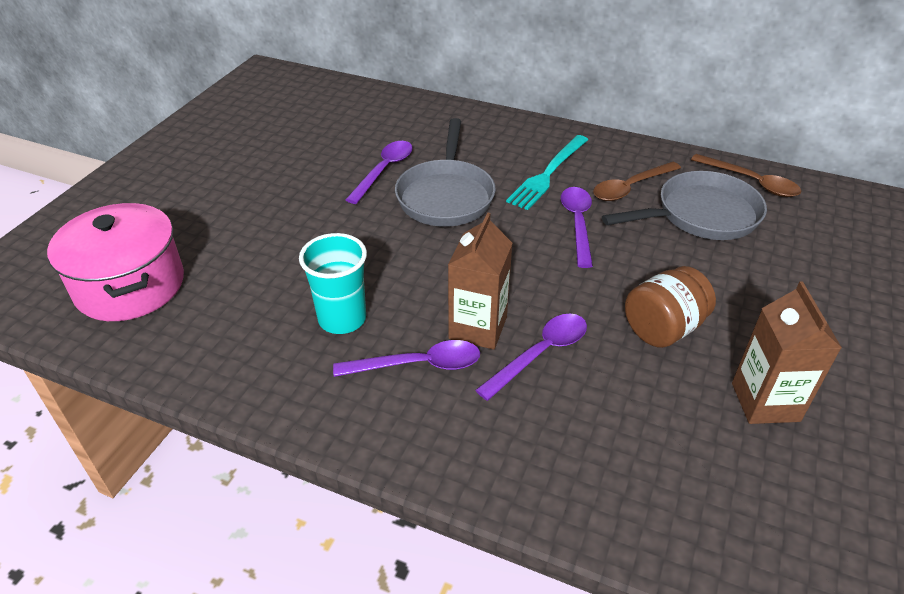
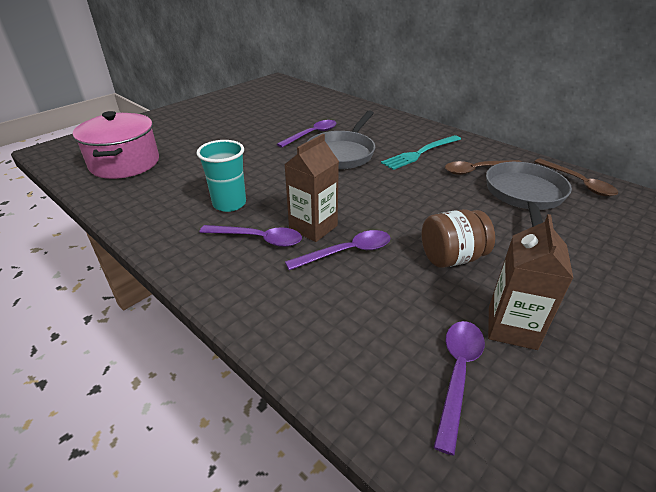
camera: 20 degrees right, 5 degrees down
purple spoon [561,187,593,268] -> purple spoon moved to [434,321,485,455]
grey pan [602,171,767,240] -> grey pan turned 75 degrees counterclockwise [486,162,572,227]

